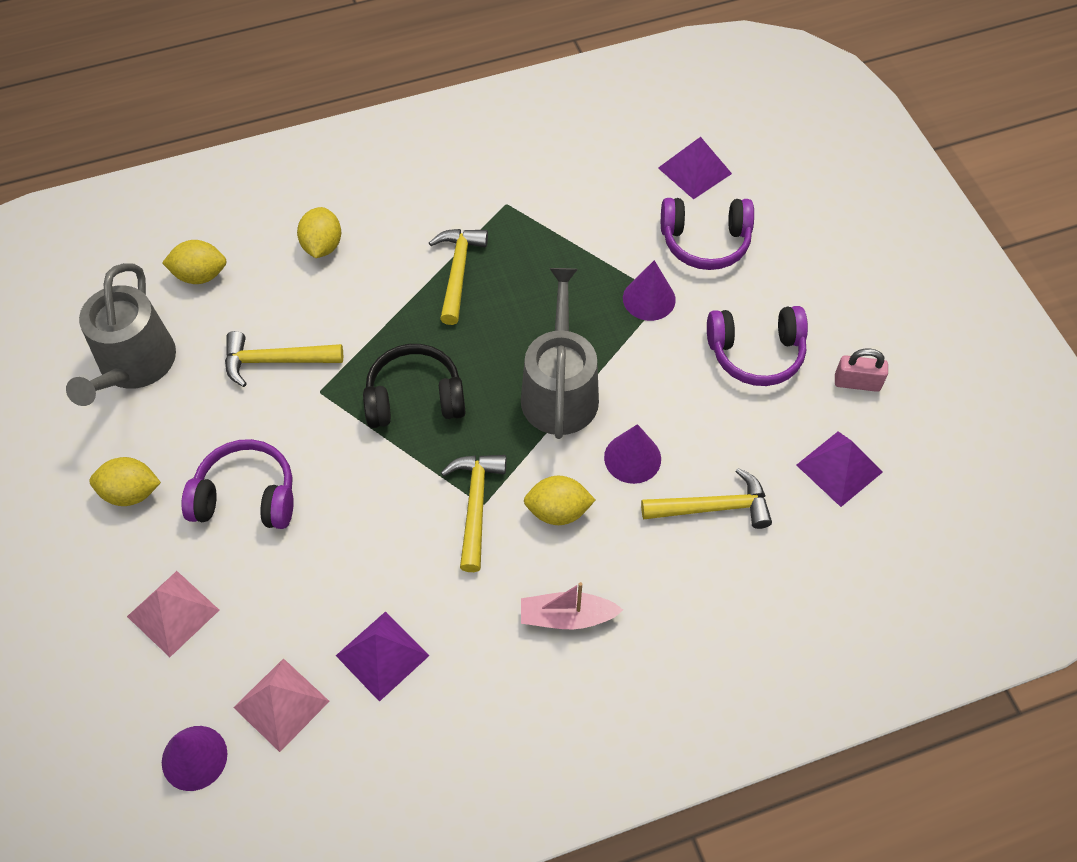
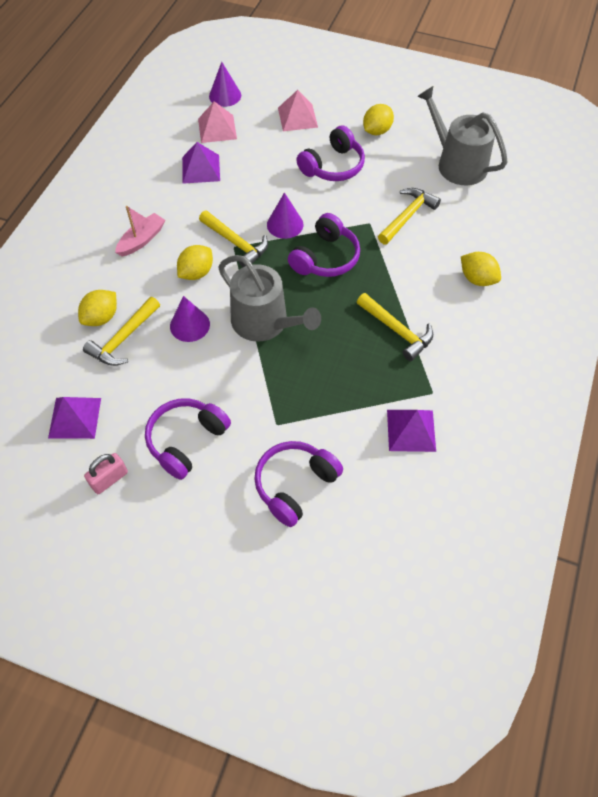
camera: 130 degrees right, 0 degrees up
yellow lemon [162,240,226,284] -> yellow lemon moved to [78,290,117,326]
black headphones [363,344,466,428] -> purple headphones [288,213,360,277]
purple cone [623,260,676,321] -> purple cone moved to [267,192,303,239]
purple pyramid [658,137,732,199] -> purple pyramid moved to [387,410,436,452]

